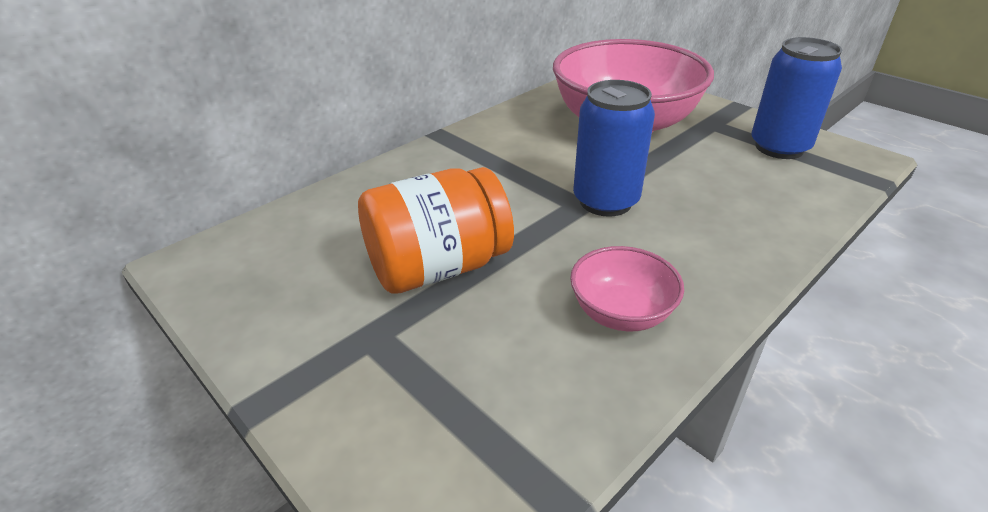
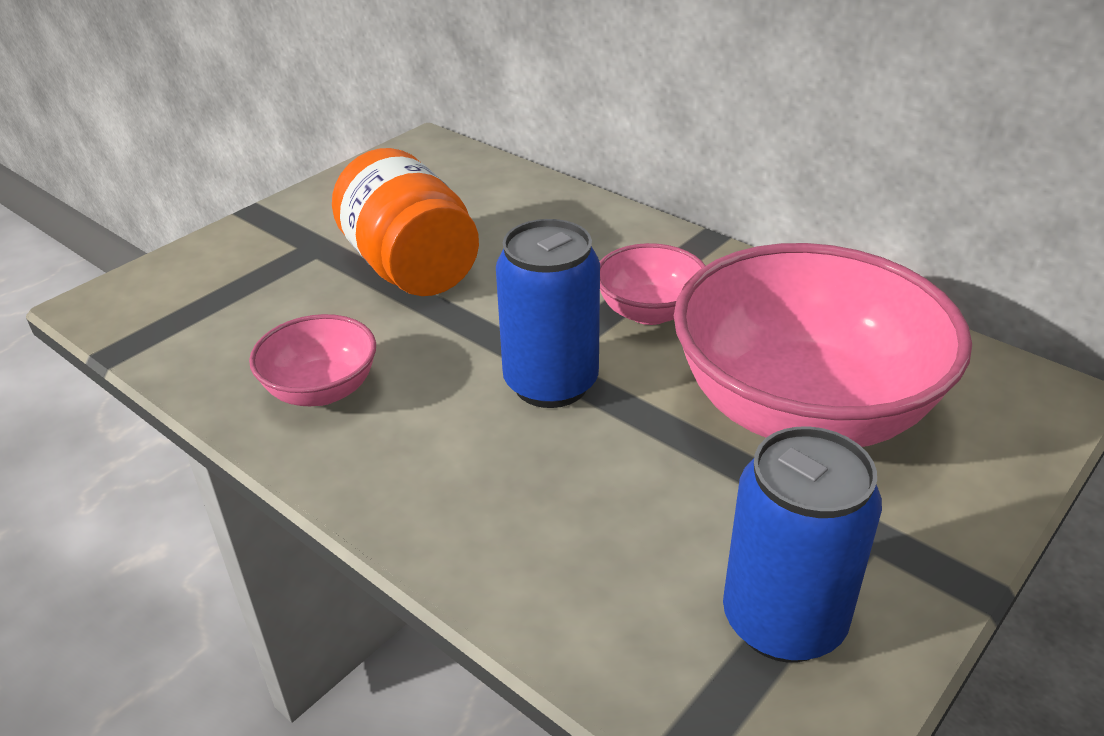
camera: 85 degrees right, 0 degrees up
none -> pink bowl [600,243,706,325]

